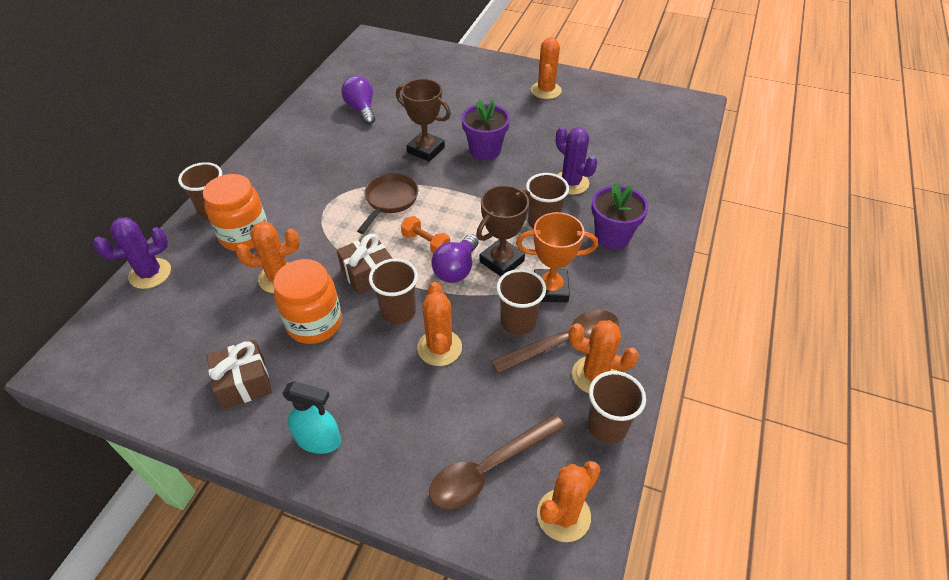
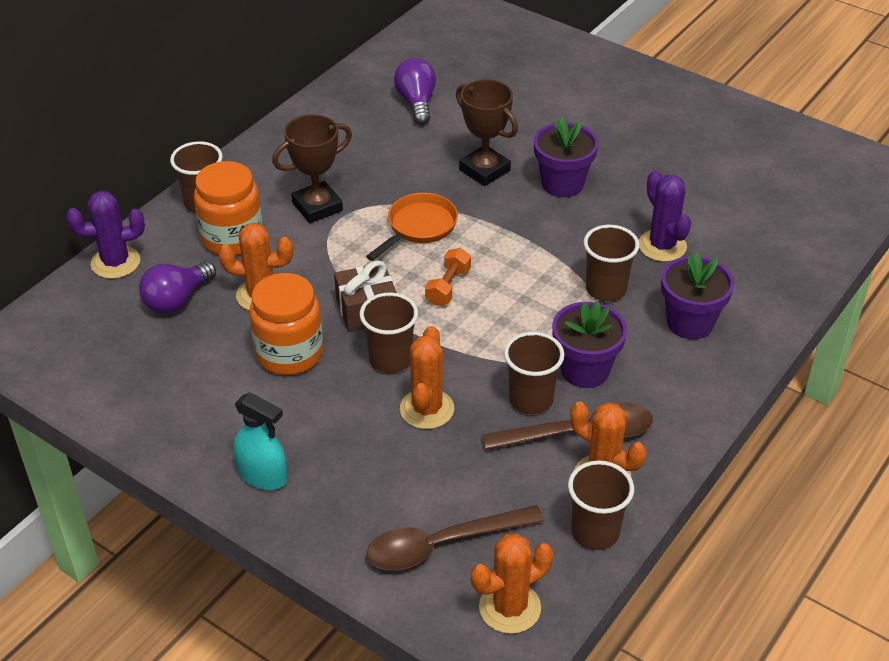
camera: 15 degrees right, 5 degrees down
brown gift [207,339,272,409] -> none
brown pan [357,173,418,234] -> orange pan [366,193,458,261]
orange dumbbell [401,216,450,253] -> orange dumbbell turned 60 degrees clockwise [425,248,471,306]
purple light bulb [431,234,479,283] -> purple light bulb moved to [139,261,216,314]
brown trophy [476,185,531,276] -> brown trophy moved to [272,114,352,223]
orange trophy [516,212,598,302] -> purple flower pot [552,301,627,388]
orange cactus [531,37,562,99] -> none

